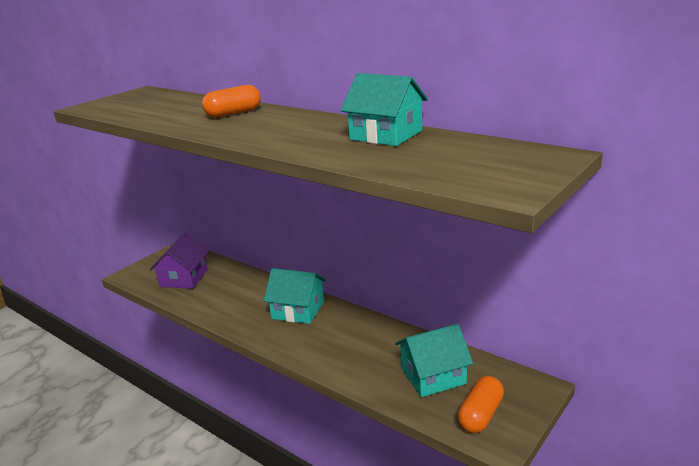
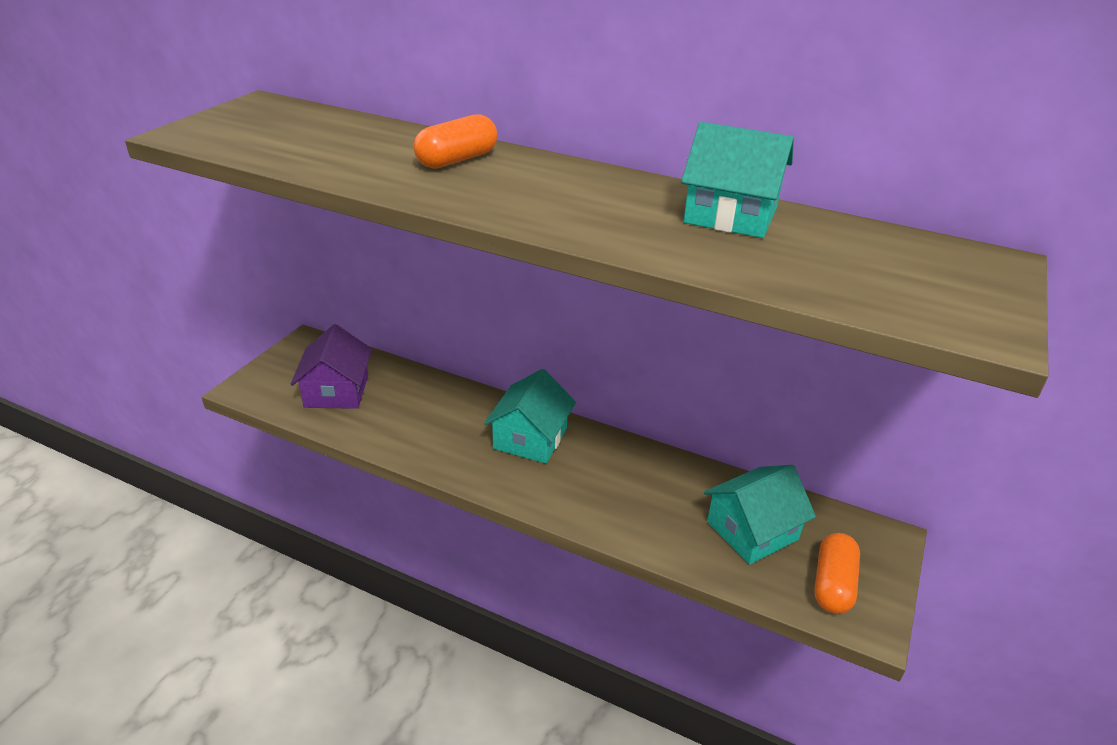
camera: 15 degrees left, 10 degrees up
turquoise house [264,268,326,324] -> turquoise house turned 75 degrees counterclockwise [484,369,576,464]

